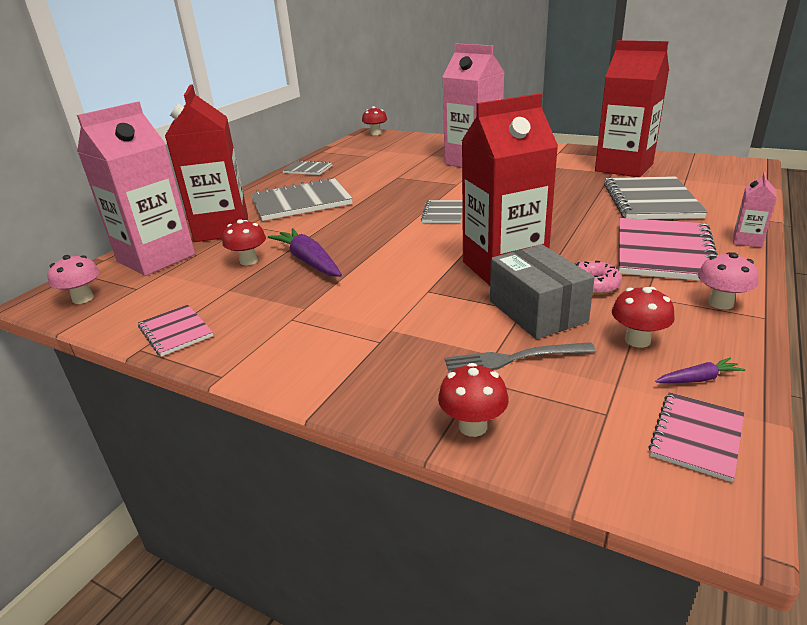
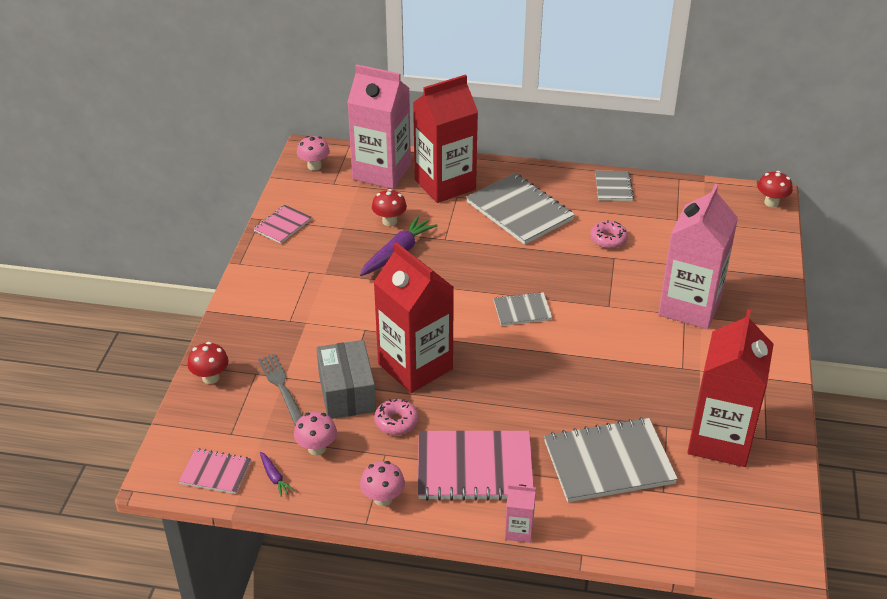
camera: 70 degrees right, 10 degrees up
grey box [490,244,595,339] -> grey box turned 60 degrees counterclockwise [316,340,376,419]
red mushroom [612,287,675,348] -> pink mushroom [294,412,337,455]
none -> pink donut [590,220,628,249]

